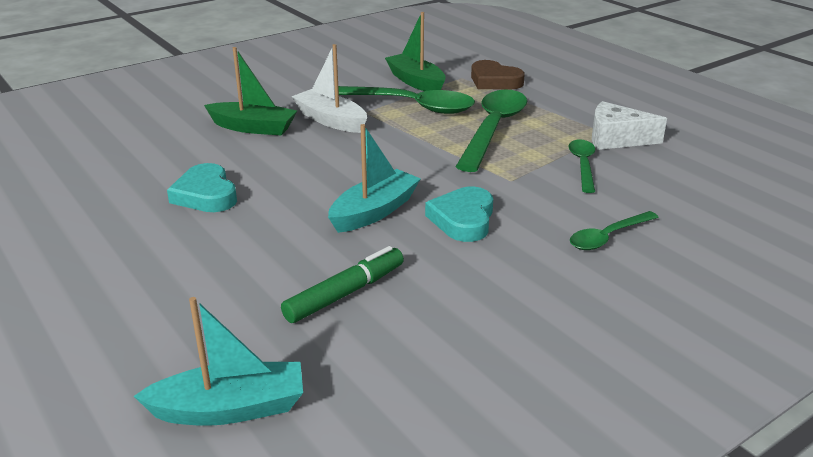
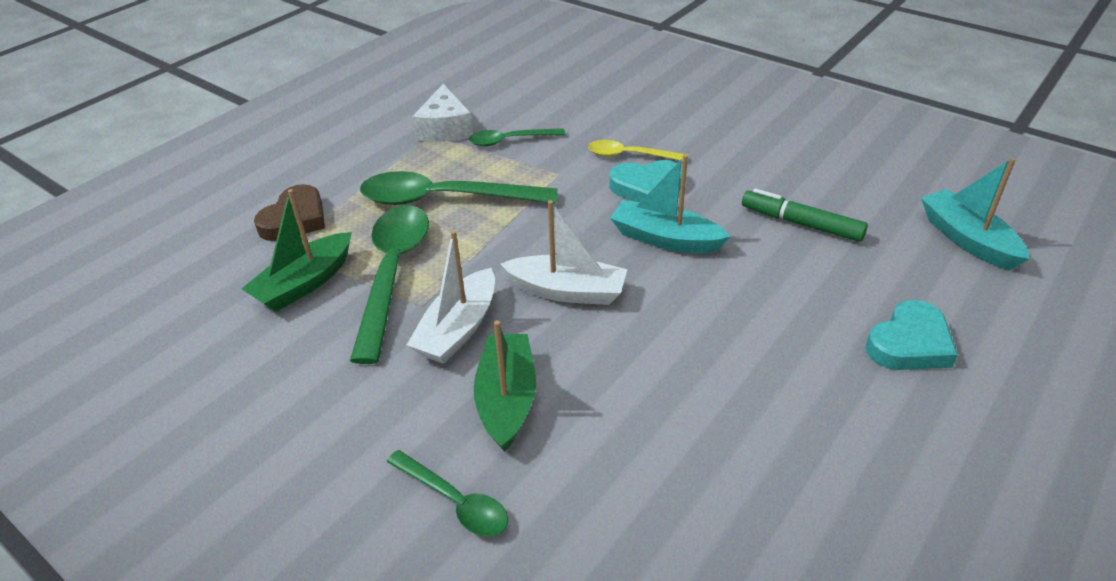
camera: 105 degrees left, 10 degrees up
turquoise heart [167,163,237,212] -> turquoise heart moved to [866,300,958,370]
green spoon [570,211,659,250] -> green spoon moved to [386,450,508,536]
none -> white boat [501,200,628,305]
none -> yellow spoon [588,140,688,161]

